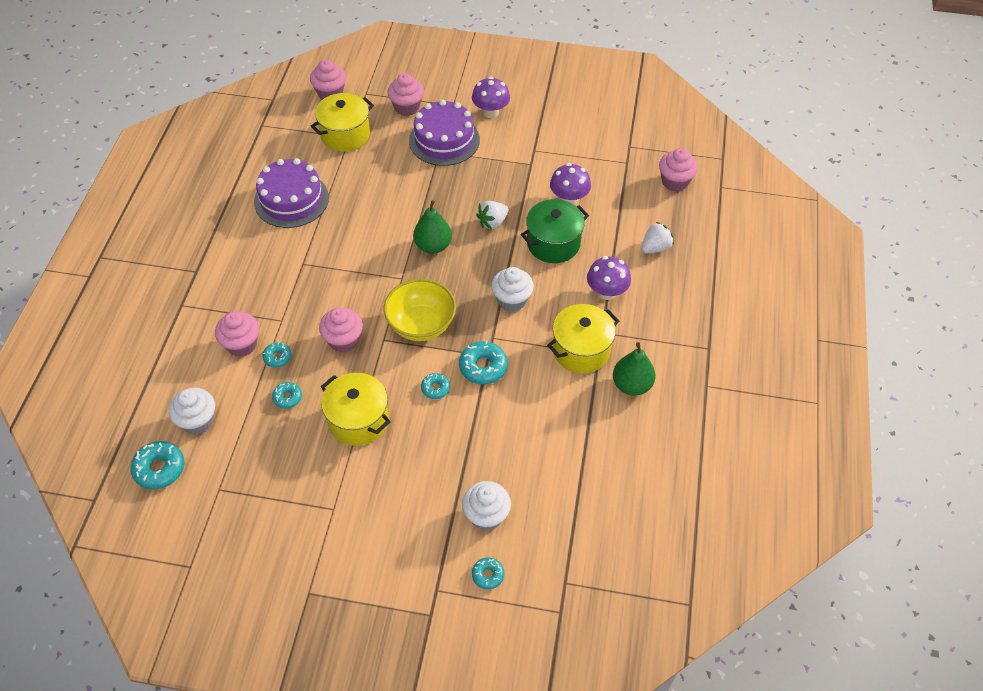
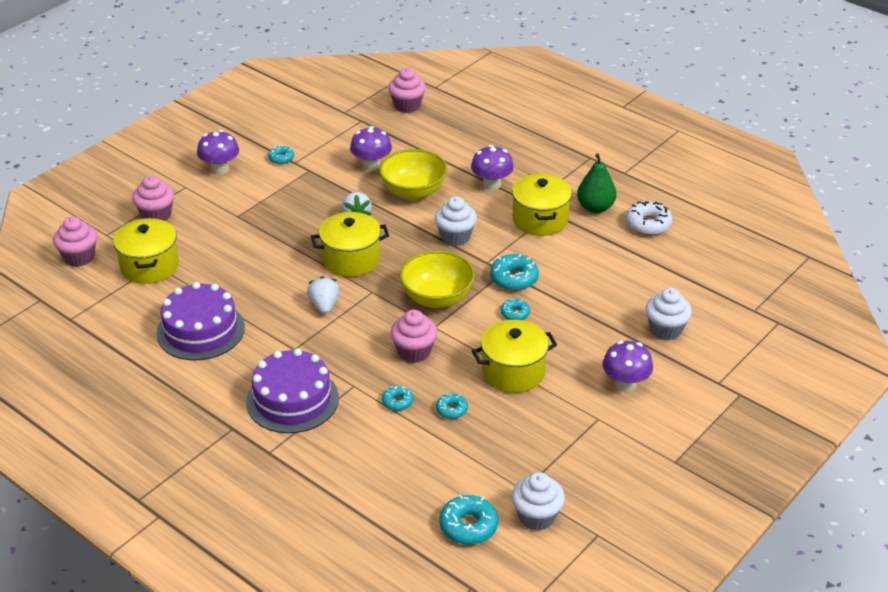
camera: 60 degrees left, 15 degrees down
white cupcake [168,388,215,435] -> white cupcake moved to [512,472,565,531]
pink cupcake [215,311,259,357] -> none
purple cake [409,99,480,166] -> purple cake moved to [246,348,339,433]
green pear [413,200,452,254] -> yellow pot [311,212,389,277]
turquoise donut [472,557,504,590] -> turquoise donut moved to [268,145,294,164]
green pot [521,199,589,263] -> yellow bowl [379,149,447,200]
white strawberry [641,222,674,254] -> white strawberry moved to [307,276,340,314]
none -> purple mushroom [602,341,653,392]
none -> white donut [626,201,673,235]

